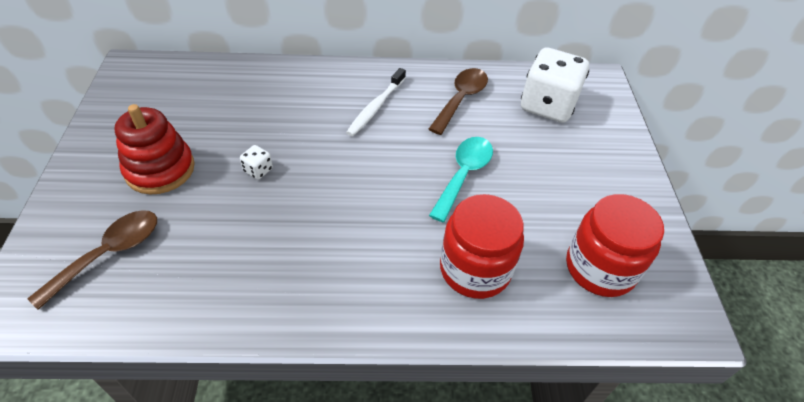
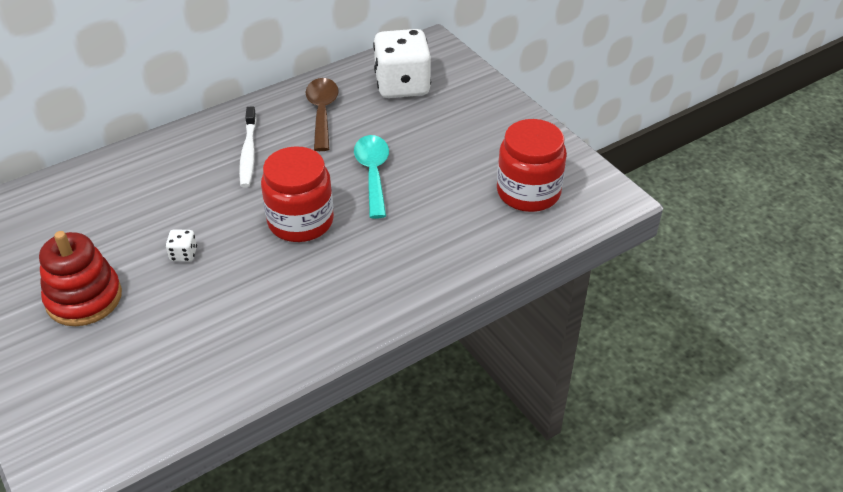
camera: 30 degrees left, 5 degrees down
brown spoon [27,210,157,310] -> none
red jar [440,194,524,299] -> red jar moved to [261,146,334,242]

